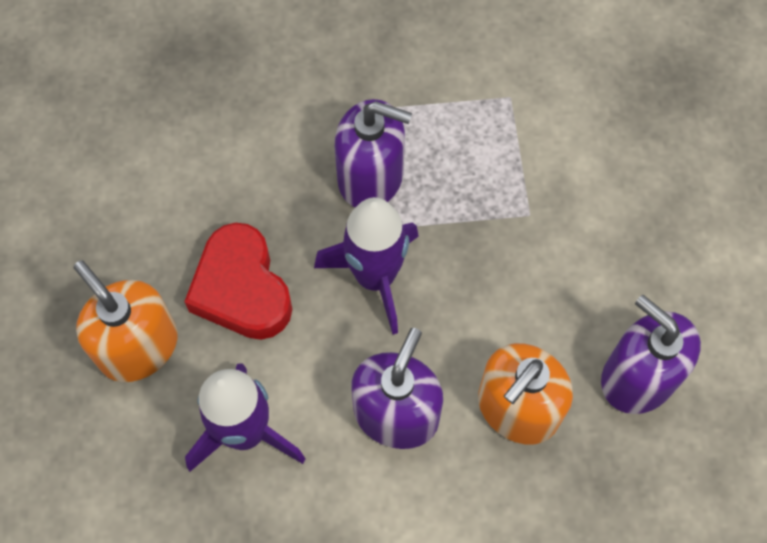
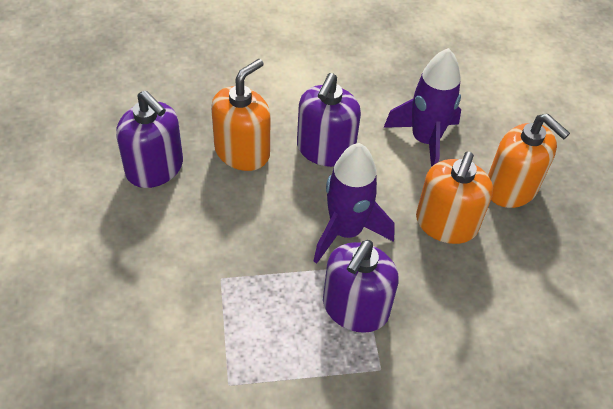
camera: 175 degrees right, 15 degrees down
red heart [184,223,292,340] -> orange soap dispenser [416,152,493,244]
purple soap dispenser [335,99,412,208] -> purple soap dispenser turned 75 degrees counterclockwise [323,240,399,333]

